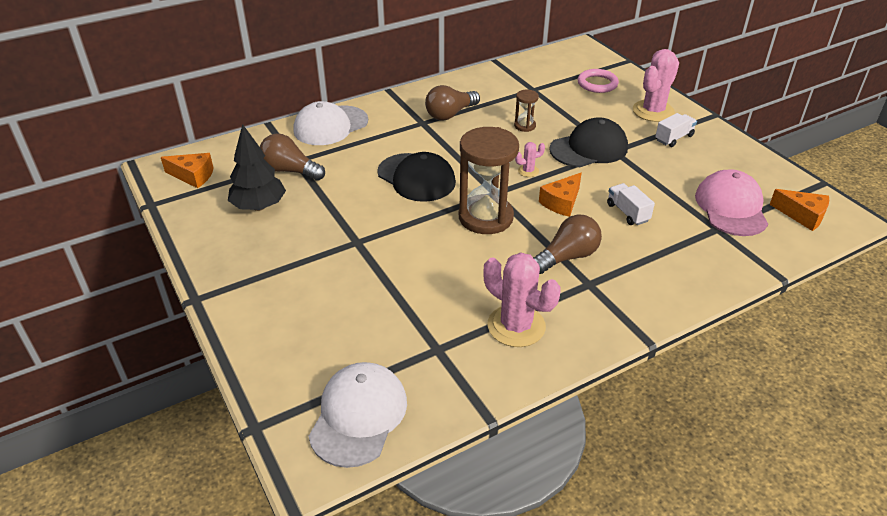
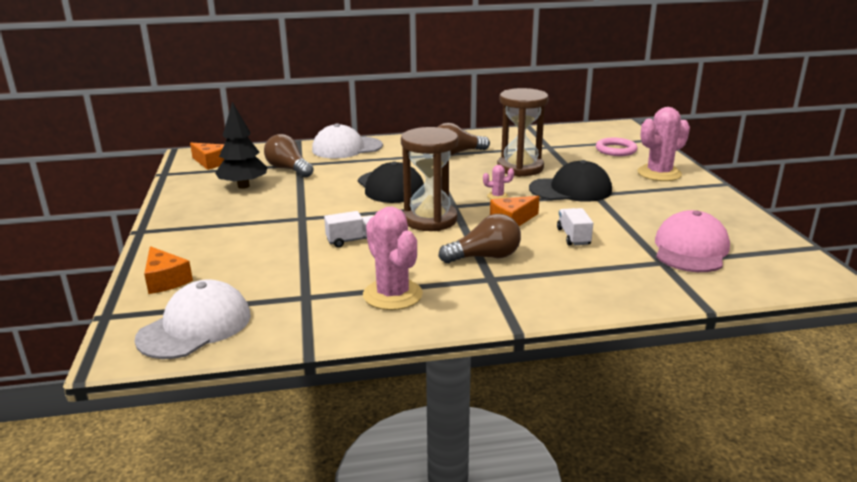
camera: 20 degrees right, 15 degrees down
brown hourglass [514,90,539,132] -> brown hourglass [497,88,549,177], size x2.17
white truck [655,113,697,147] -> white truck moved to [324,211,374,248]
orange cheese [769,189,829,231] -> orange cheese moved to [144,246,193,294]

